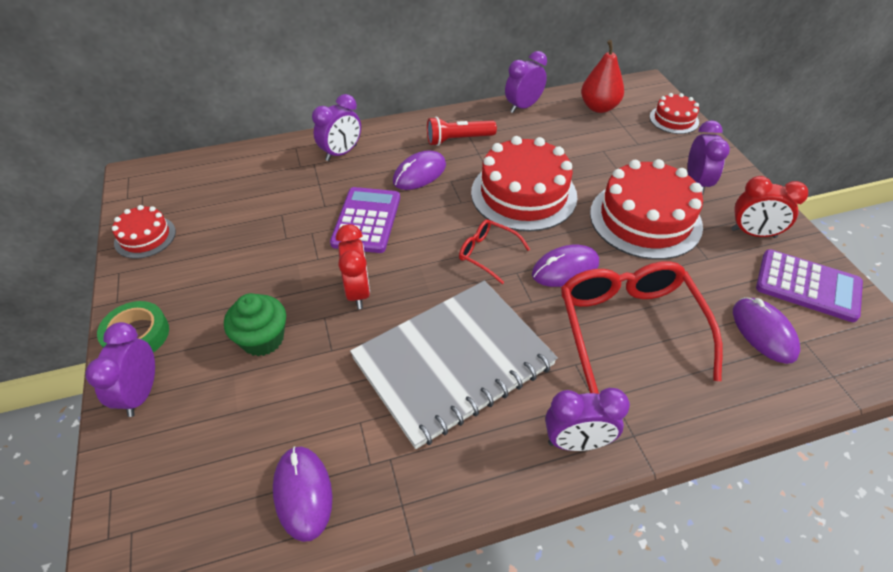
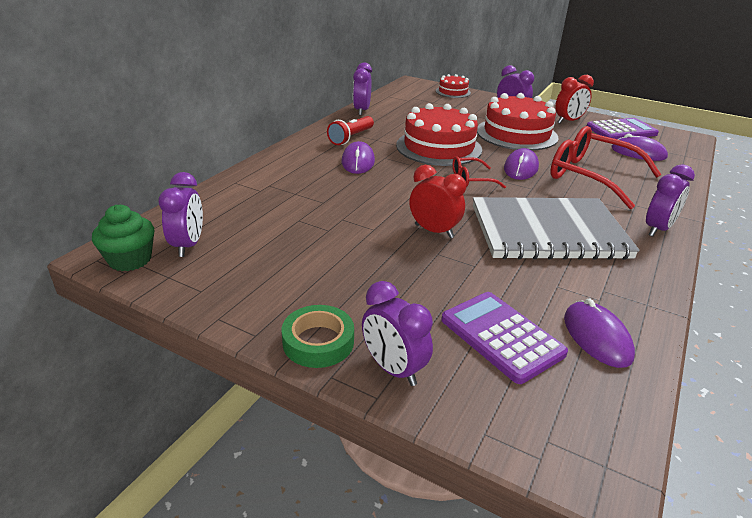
camera: 45 degrees left, 15 degrees down
red cake [112,205,176,259] -> none
green cupcake [224,293,286,356] -> green cupcake moved to [92,205,154,271]
purple mouse [273,446,333,542] -> purple mouse turned 45 degrees clockwise [564,298,635,368]
purple clock [312,94,361,161] -> purple clock moved to [159,172,203,257]
purple calculator [330,187,400,253] -> purple calculator moved to [441,292,568,384]
grey notebook [350,281,558,449] -> grey notebook turned 75 degrees clockwise [473,197,640,260]
red pear [581,40,624,113] -> none

